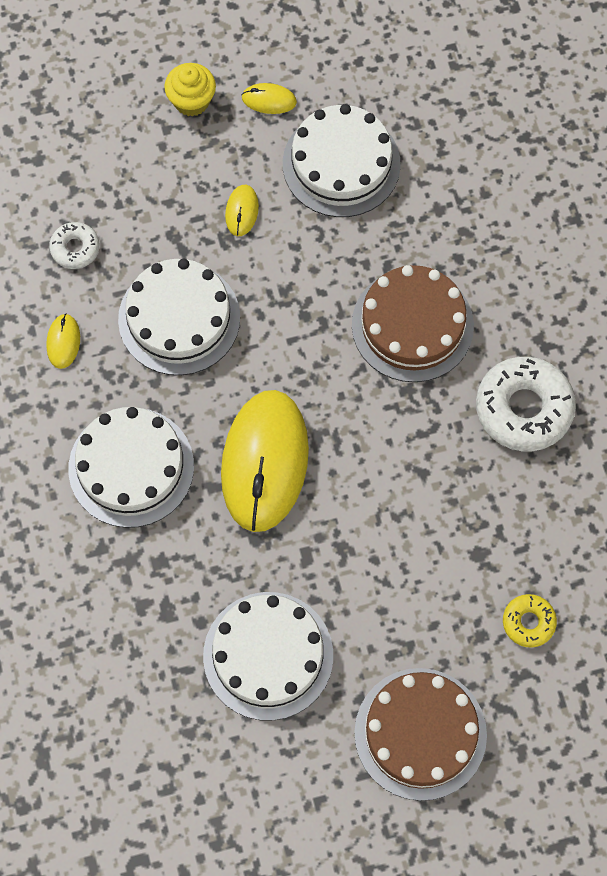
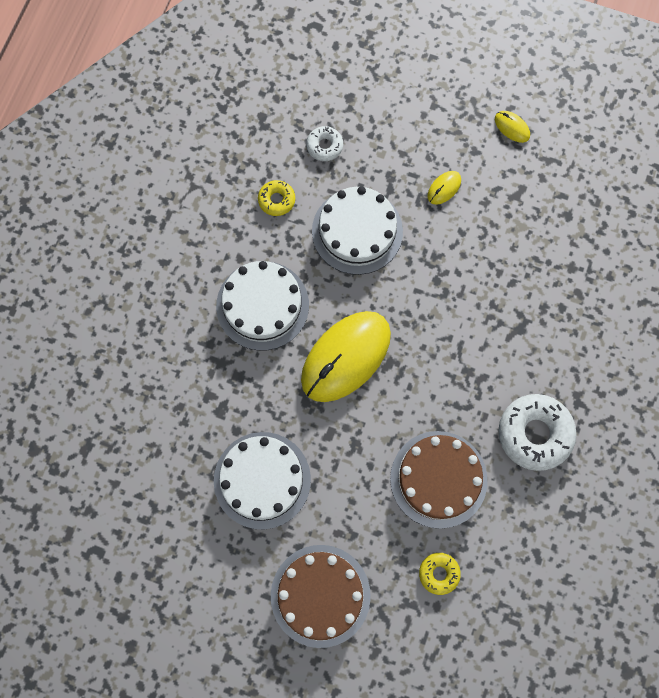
camera: 35 degrees right, 5 degrees up
yellow mouse [46,314,80,369] -> yellow donut [258,180,295,216]
yellow cupcake [164,63,216,117] -> none
white cake [283,104,401,217] -> none
brown cake [352,265,474,382] -> brown cake moved to [390,431,488,529]

